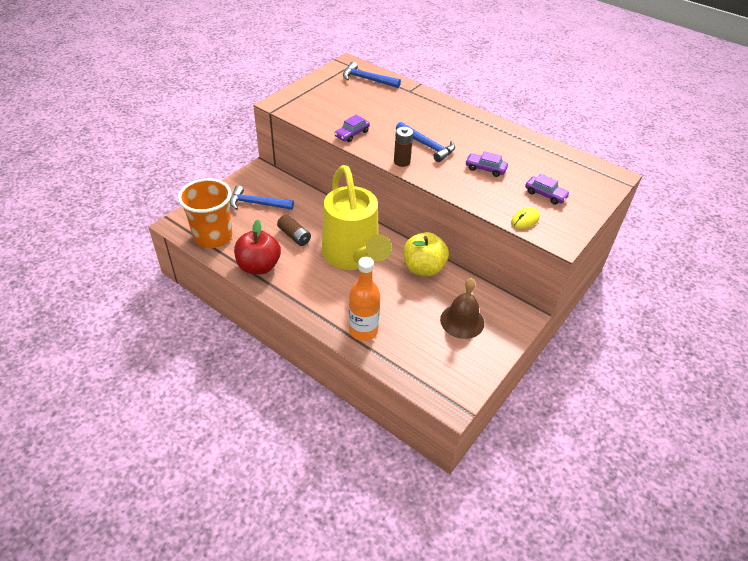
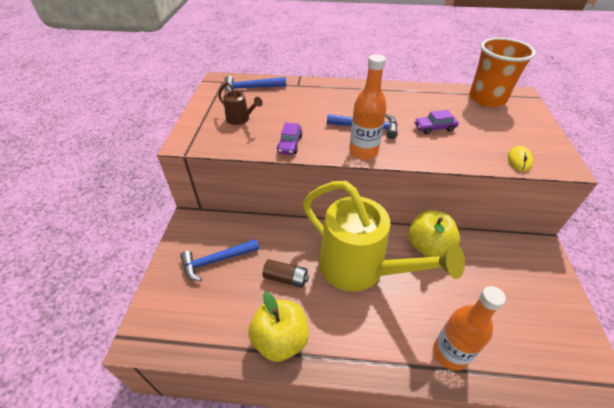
camera: 30 degrees left, 0 degrees up
orange cup [178,178,232,248] -> orange cup moved to [469,37,536,107]
red apple [234,220,281,274] -> yellow apple [248,292,309,362]
brown battery [394,127,413,167] -> orange bottle [349,54,387,160]
brown bell [440,278,484,339] -> none
purple car [525,174,570,205] -> none
none -> brown watering can [218,82,263,125]

